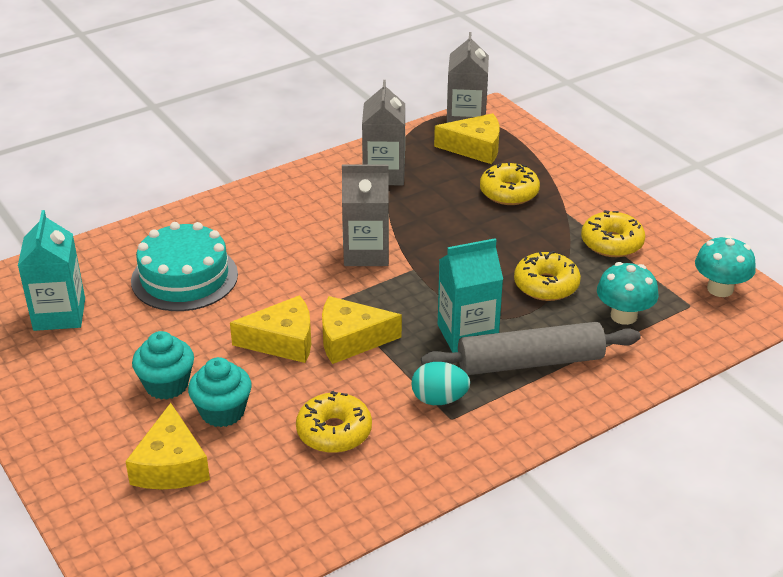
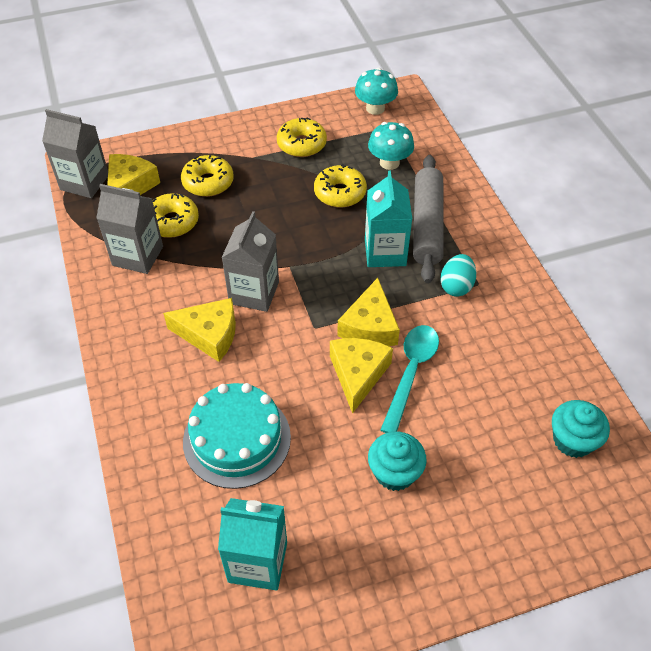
camera: 75 degrees left, 15 degrees up
yellow cheese [125,403,210,490] -> yellow cheese moved to [163,298,236,362]
turquoise cupcake [188,357,252,427] -> turquoise cupcake moved to [552,400,610,458]
yellow donut [296,391,372,453] -> yellow donut moved to [152,193,199,238]
none -> turquoise spoon [381,325,439,433]

